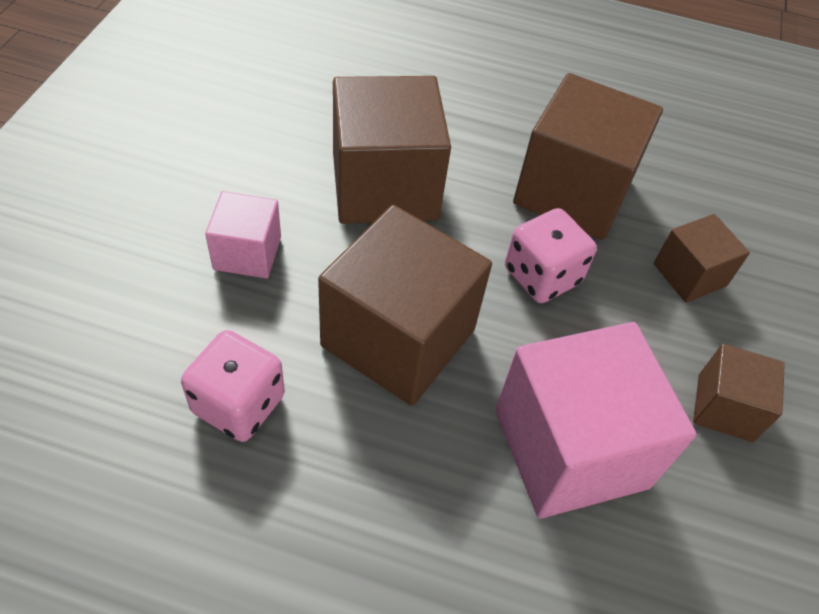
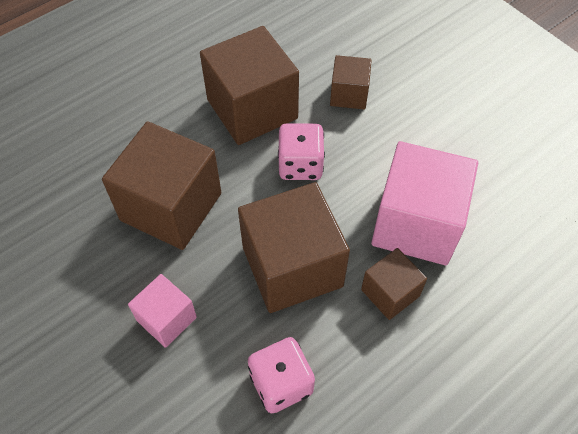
camera: 50 degrees left, 5 degrees up
brown cube [693,344,785,442] -> brown cube moved to [361,248,427,320]

